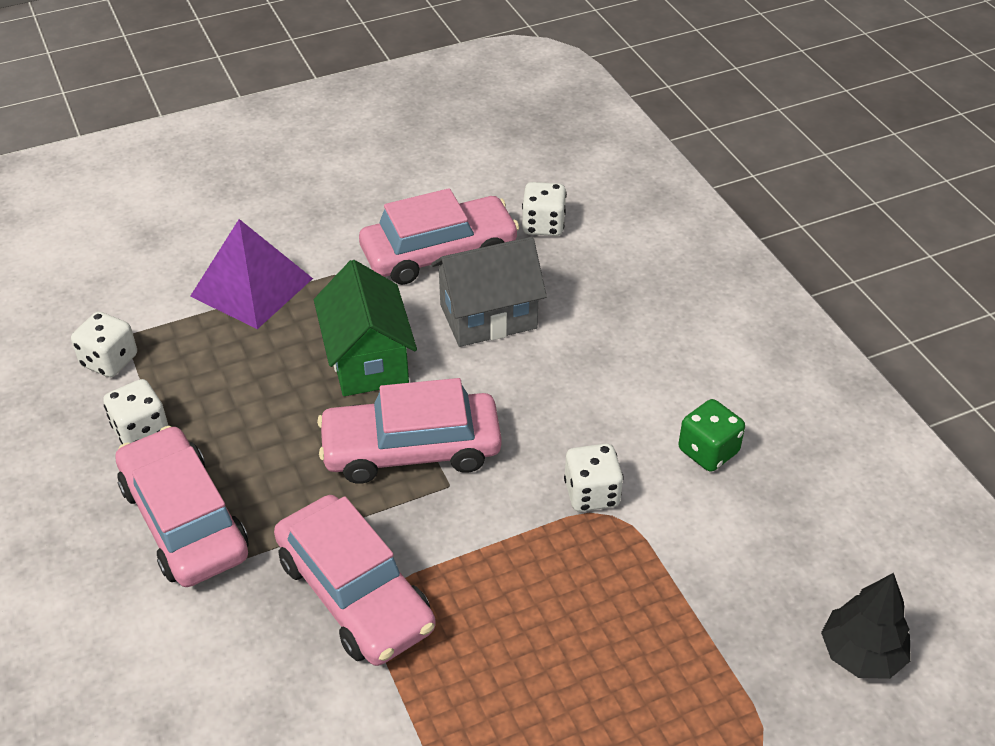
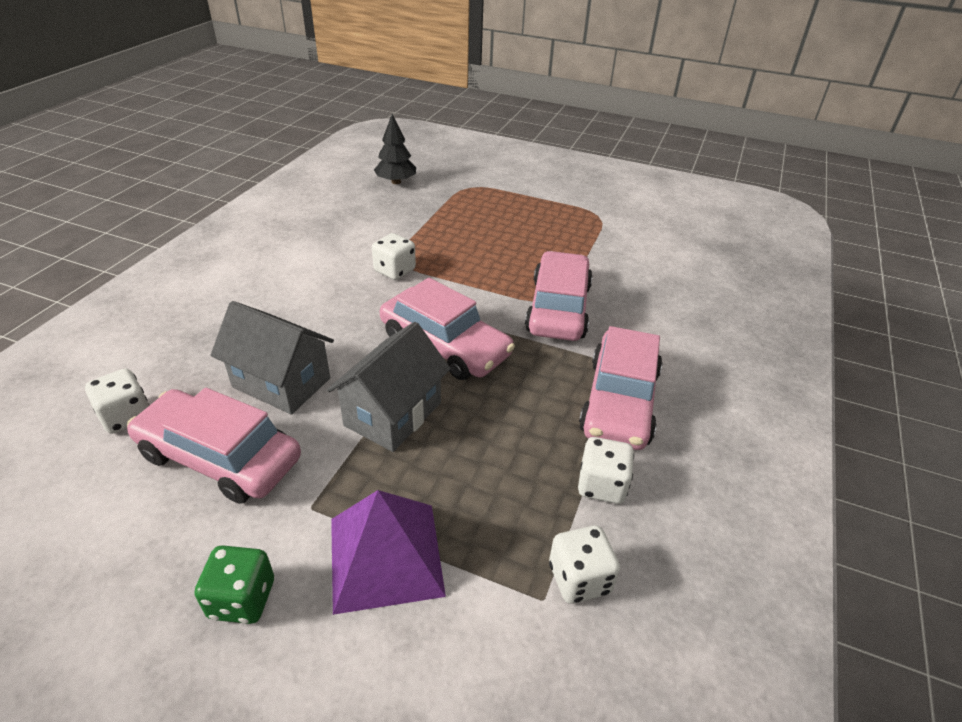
camera: 135 degrees left, 5 degrees down
green house [314,260,417,396] -> grey house [327,322,451,452]
green dice [679,399,745,472] -> green dice moved to [195,545,274,624]

